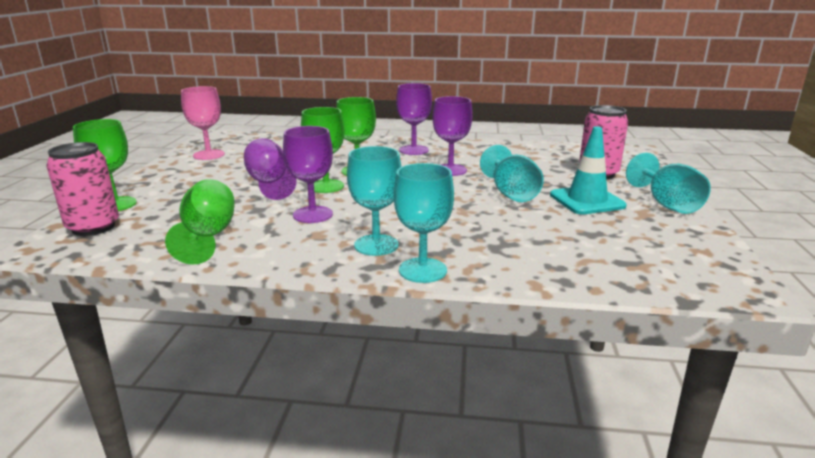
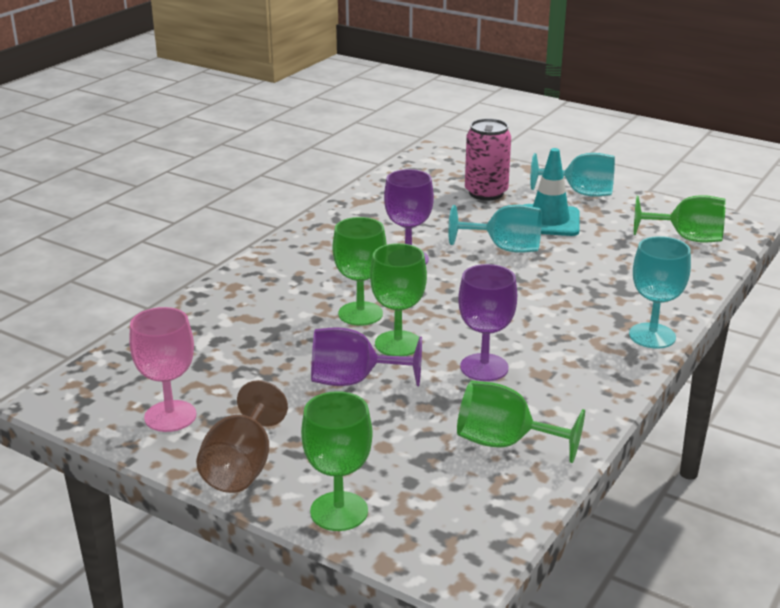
camera: 65 degrees left, 5 degrees up
pink can [47,142,119,236] -> none
turquoise goblet [347,146,401,256] -> none
purple goblet [396,83,432,155] -> none
none -> brown goblet [196,380,288,493]
none -> green goblet [634,195,726,243]

